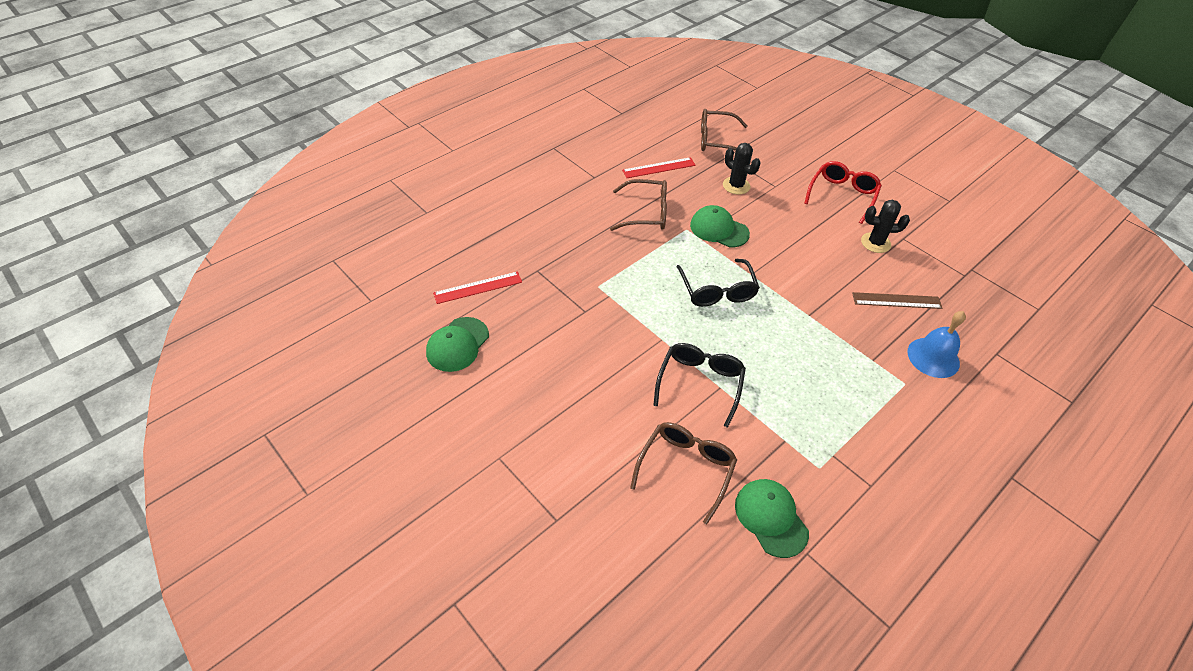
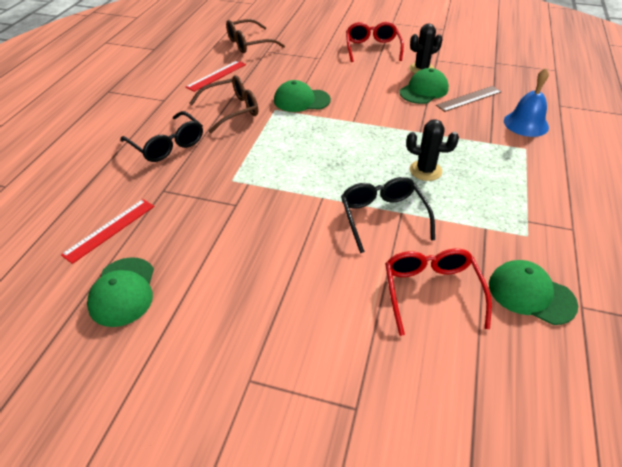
camera: 30 degrees left, 5 degrees down
brown glasses [630,422,737,524] -> red glasses [385,249,492,336]
black glasses [676,259,760,307] -> black glasses moved to [121,111,203,162]
black cactus [723,143,761,195] -> black cactus moved to [406,119,459,181]
none -> green cap [399,68,449,104]

